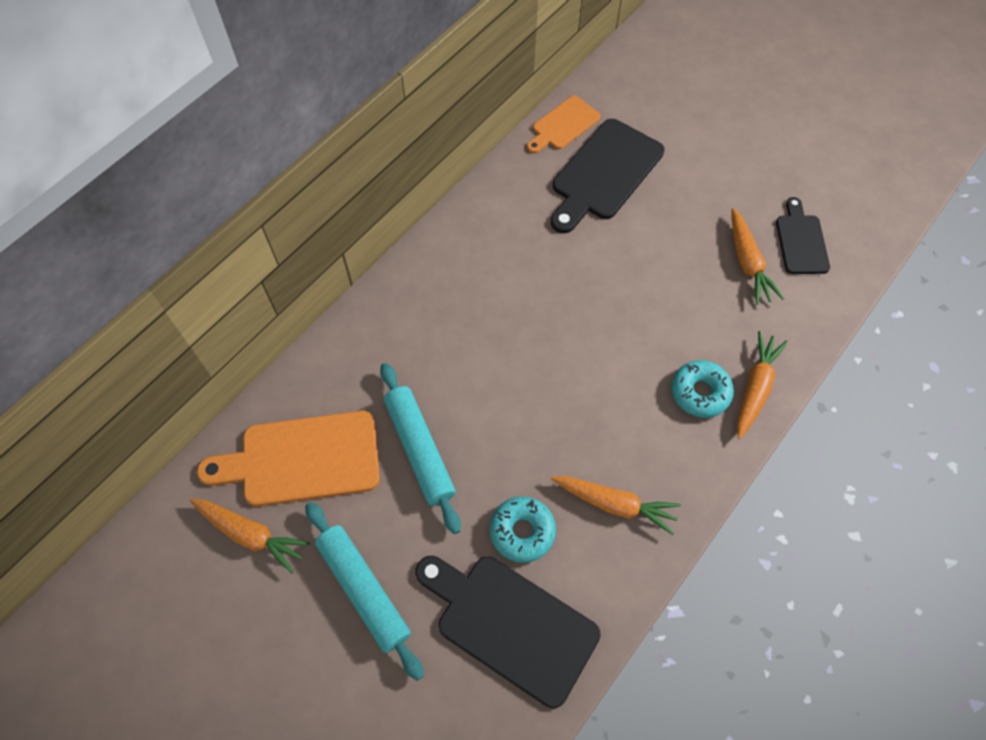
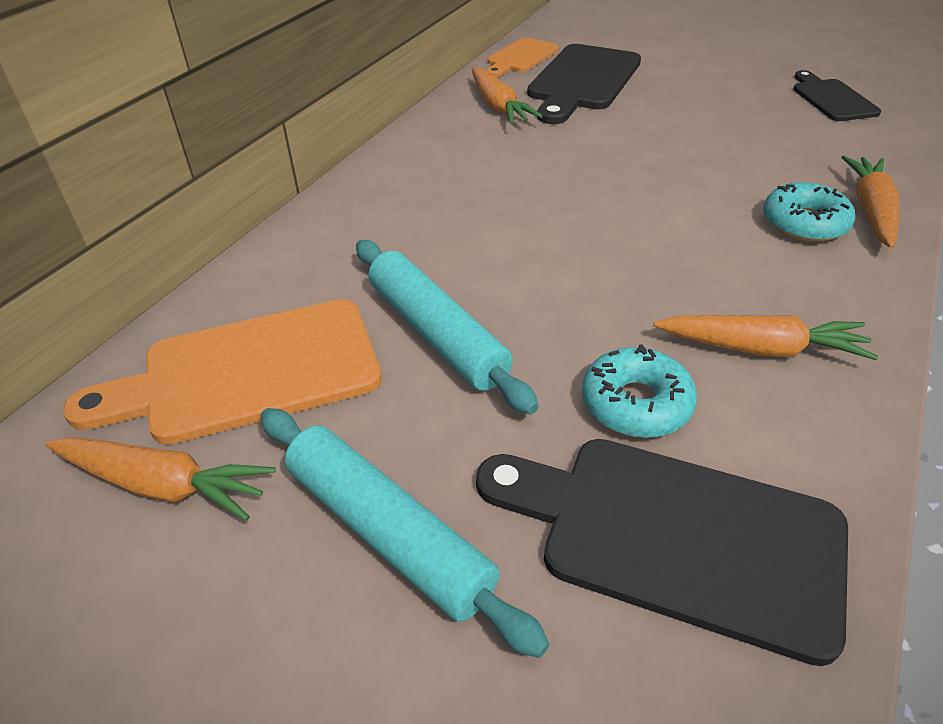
camera: 10 degrees left, 20 degrees down
orange carrot [732,208,784,305] -> orange carrot moved to [472,68,543,124]

